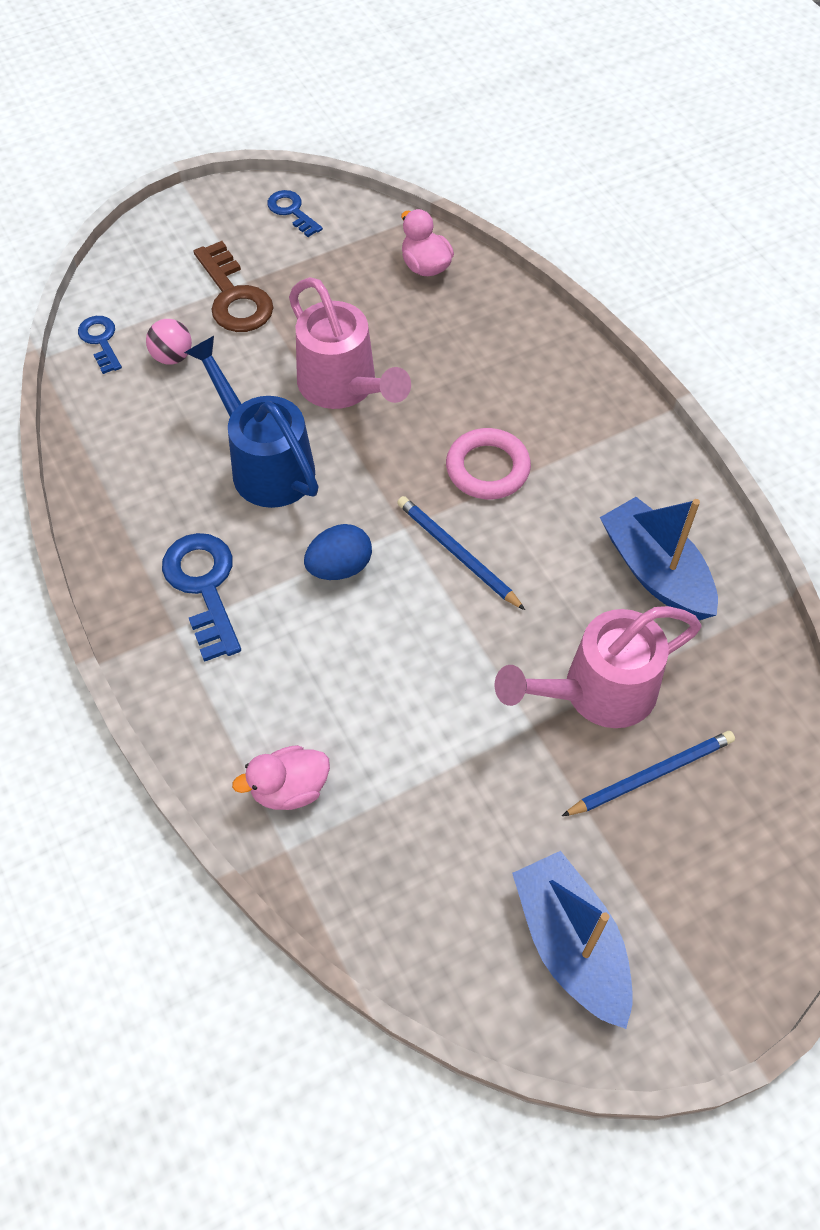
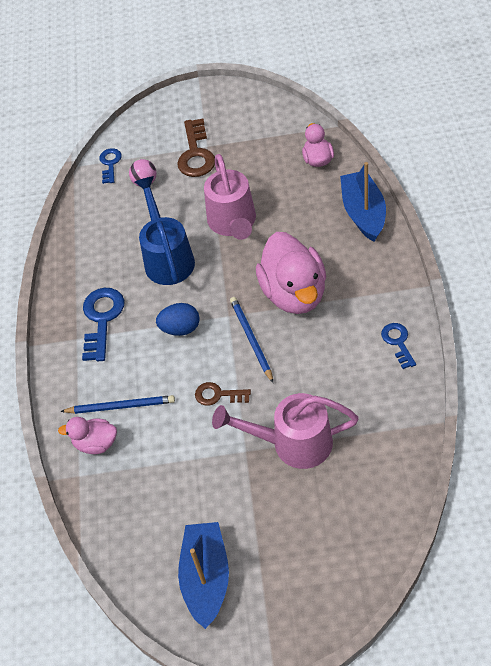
camera: 30 degrees right, 5 degrees down
blue key [267,190,323,237] -> blue key moved to [381,323,416,369]
pink ring [446,428,531,499] -> pink duck [256,232,326,314]
blue pencil [562,731,735,816] -> blue pencil moved to [60,395,175,414]
blue boat [600,497,718,620] -> blue boat moved to [340,162,386,242]
none -> brown key [195,382,251,406]

